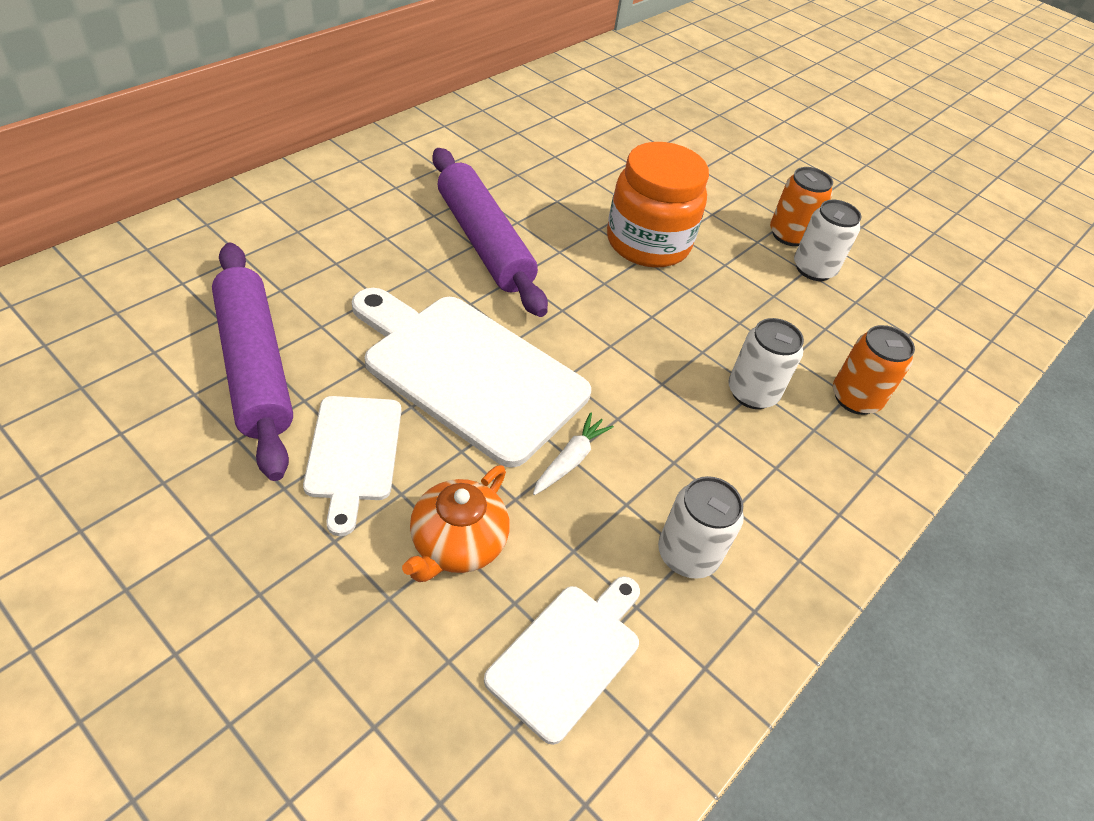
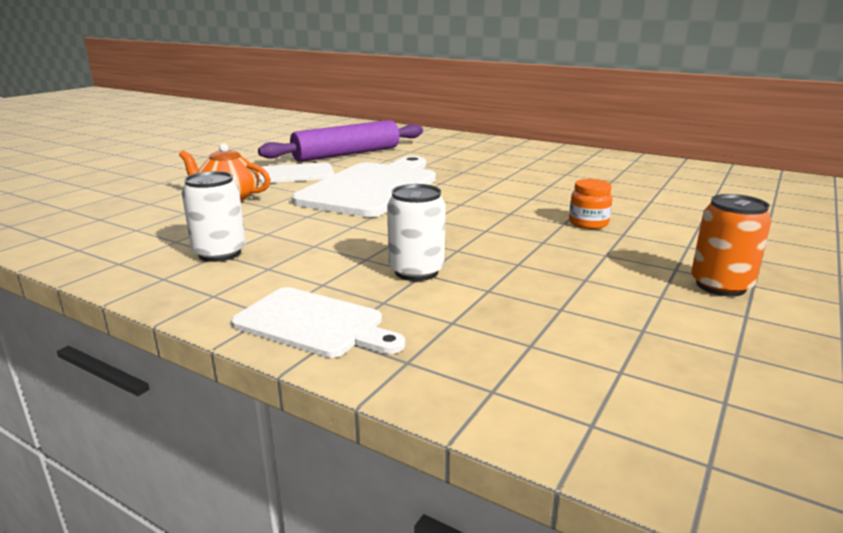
camera: 85 degrees right, 25 degrees down
purple rolling pin [432,148,548,317] -> none
white cutting board [484,576,640,745] -> white cutting board moved to [231,287,405,358]
white carrot [533,412,614,495] -> none
orange jar [607,142,709,268] -> orange jar [569,179,612,229], size x0.45
white can [794,200,861,281] -> none
orange can [833,325,915,415] -> none

